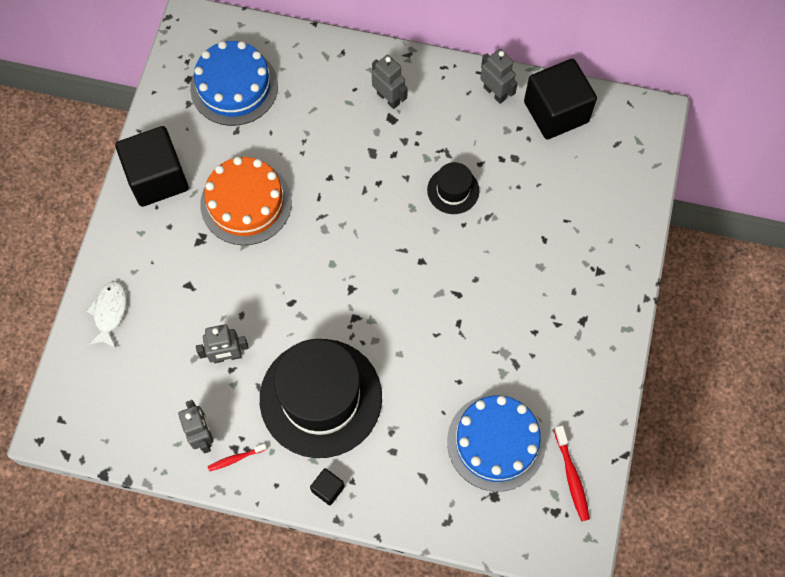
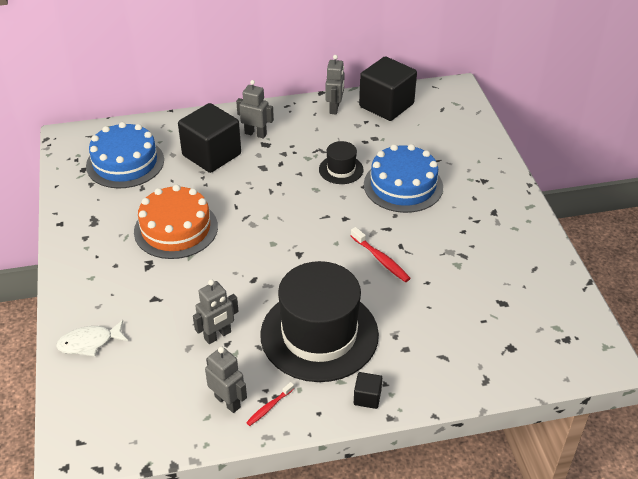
camera: 25 degrees left, 25 degrees down
white fish [86,281,127,348] -> white fish turned 90 degrees counterclockwise [56,320,128,356]
black cube [115,126,189,207] -> black cube moved to [178,103,241,173]
blue cake [447,395,546,492] -> blue cake moved to [364,144,443,213]
grey robot [480,49,518,104] -> grey robot turned 75 degrees clockwise [325,55,345,115]
red toothbrush [554,425,590,521] -> red toothbrush moved to [351,227,411,282]

